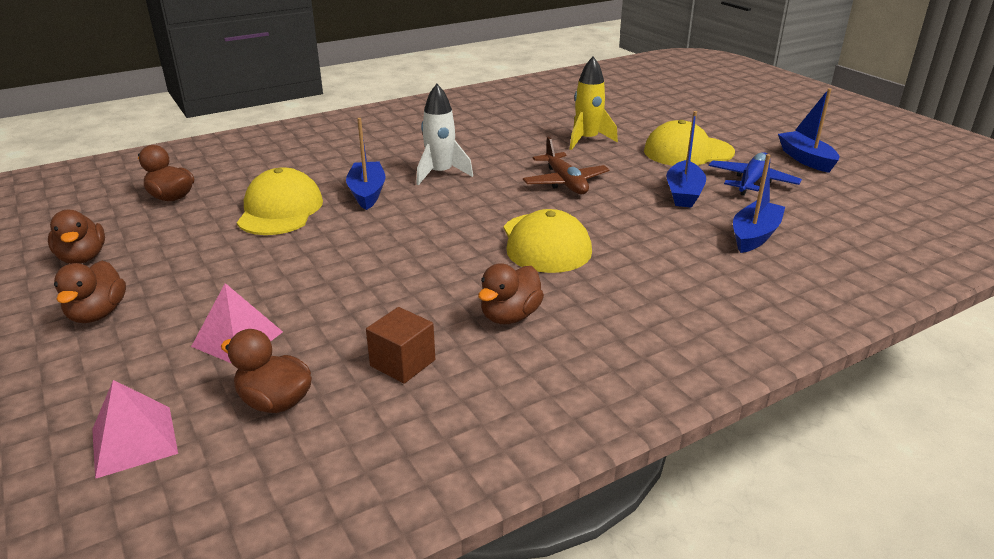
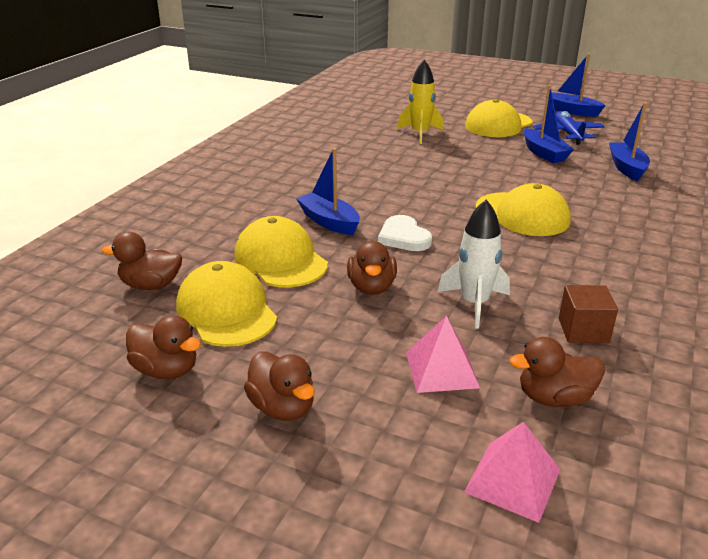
camera: 35 degrees left, 0 degrees up
white rocket [416,84,473,185] -> white rocket moved to [438,199,510,329]
brown duck [478,263,544,324] -> brown duck moved to [347,240,397,295]
brown plane [523,137,610,194] -> none
none -> yellow cap [176,261,277,347]
none -> white heart [378,215,432,251]

